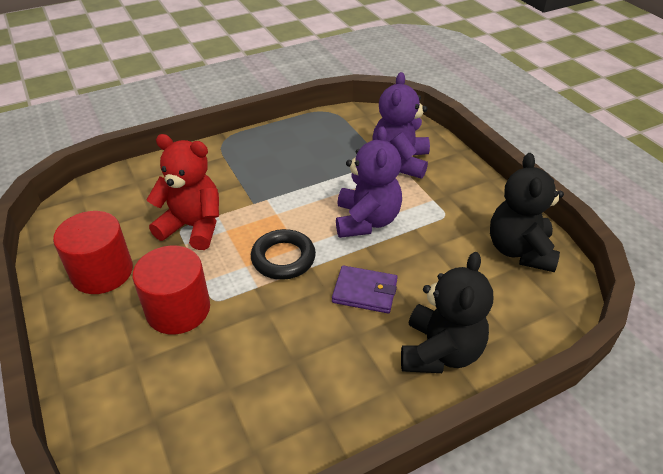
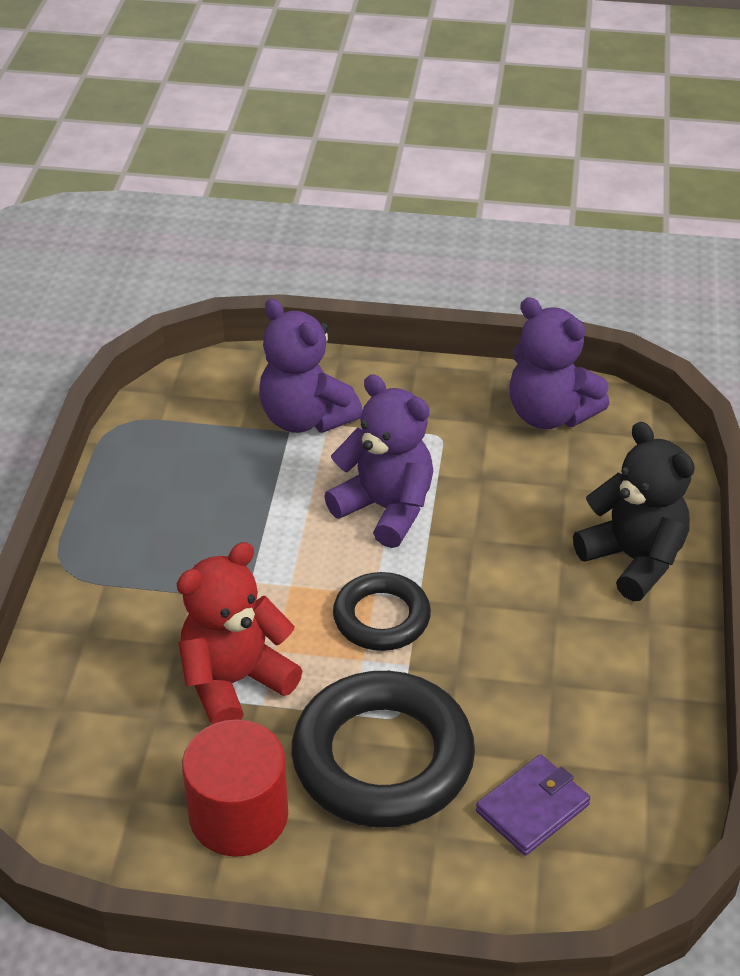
camera: 55 degrees left, 0 degrees up
red cylinder [132,246,210,334] -> black ring [292,671,475,828]
purple wallet [332,265,398,313] -> purple wallet moved to [476,754,590,856]
black teddy bear [490,153,564,272] -> purple teddy bear [509,297,609,429]

